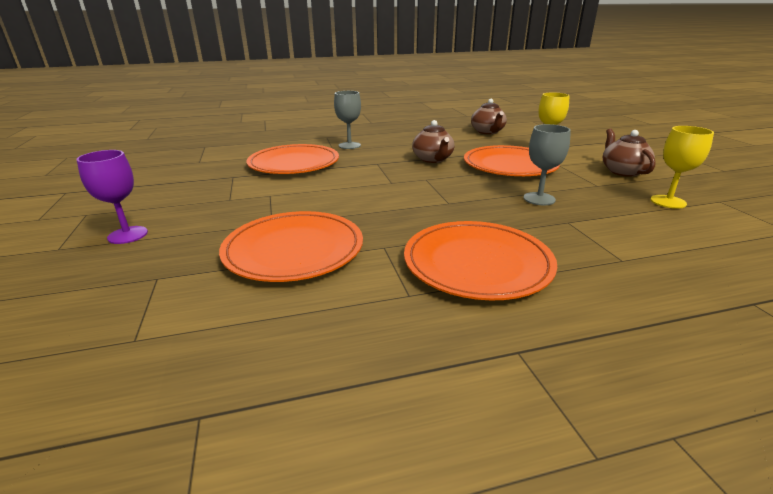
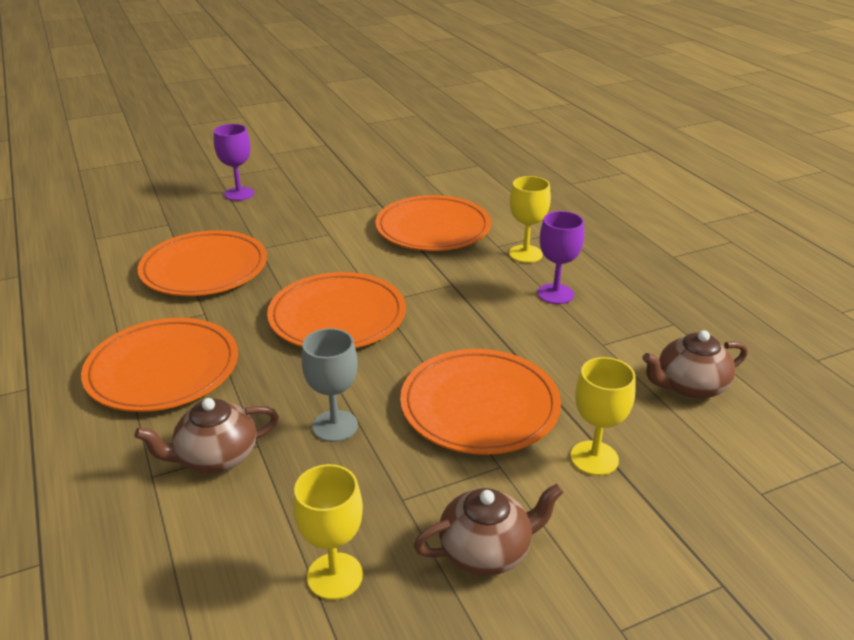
camera: 80 degrees right, 5 degrees up
grey goblet [334,91,361,149] -> yellow goblet [509,176,551,263]
brown teapot [412,120,454,163] -> brown teapot moved to [134,398,279,473]
none -> orange plate [267,272,406,348]
none -> purple goblet [538,211,584,304]

